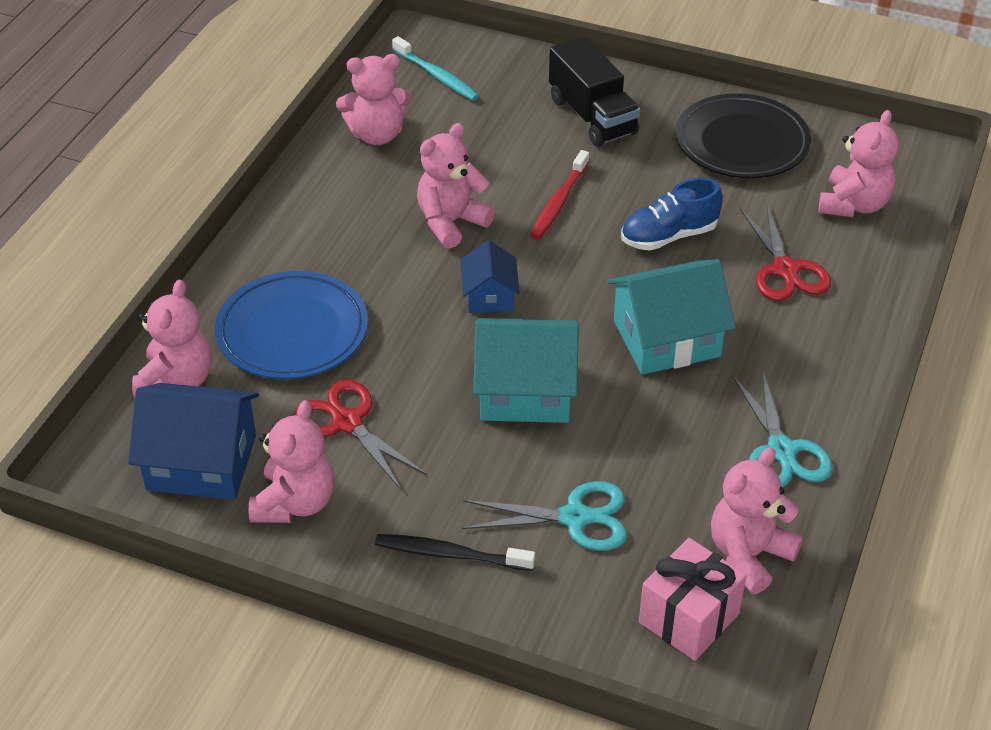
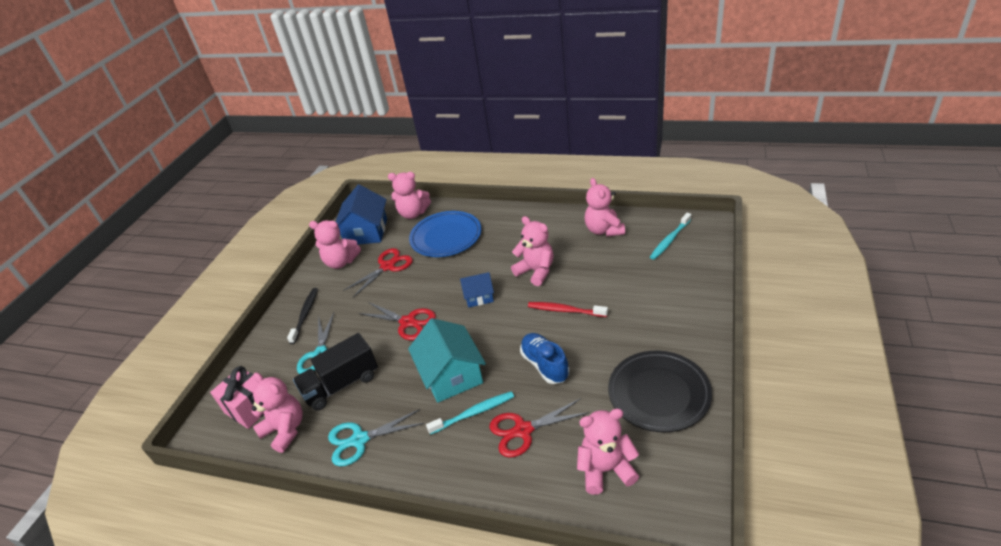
camera: 90 degrees right, 5 degrees down
turquoise house [473,318,579,423] -> red scissors [359,302,436,340]
black truck [549,37,640,147] -> black truck moved to [293,333,378,411]
pink teddy bear [818,110,899,217] -> pink teddy bear turned 150 degrees clockwise [577,408,639,495]
none -> turquoise toothbrush [426,391,514,435]

